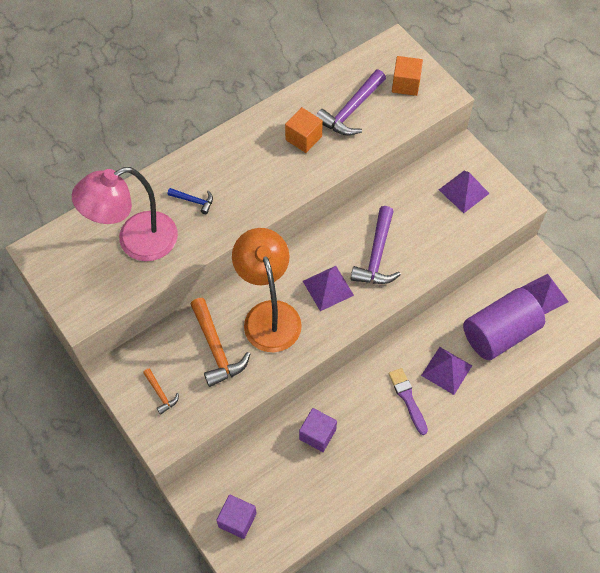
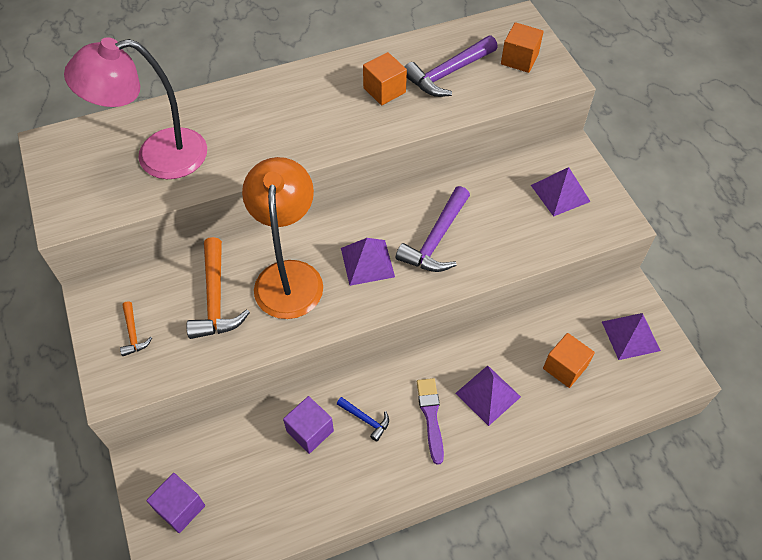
camera: 15 degrees right, 5 degrees down
blue hammer [168,188,213,214] -> blue hammer moved to [337,397,389,442]
purple cylinder [463,288,545,360] -> orange cube [543,333,595,388]

